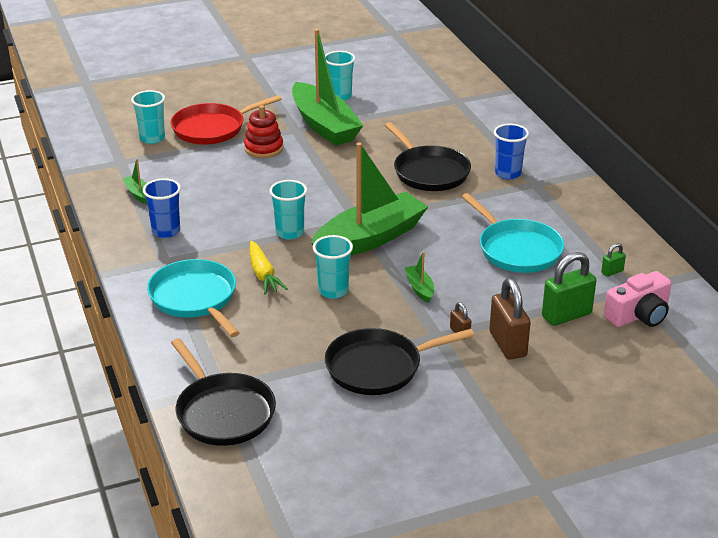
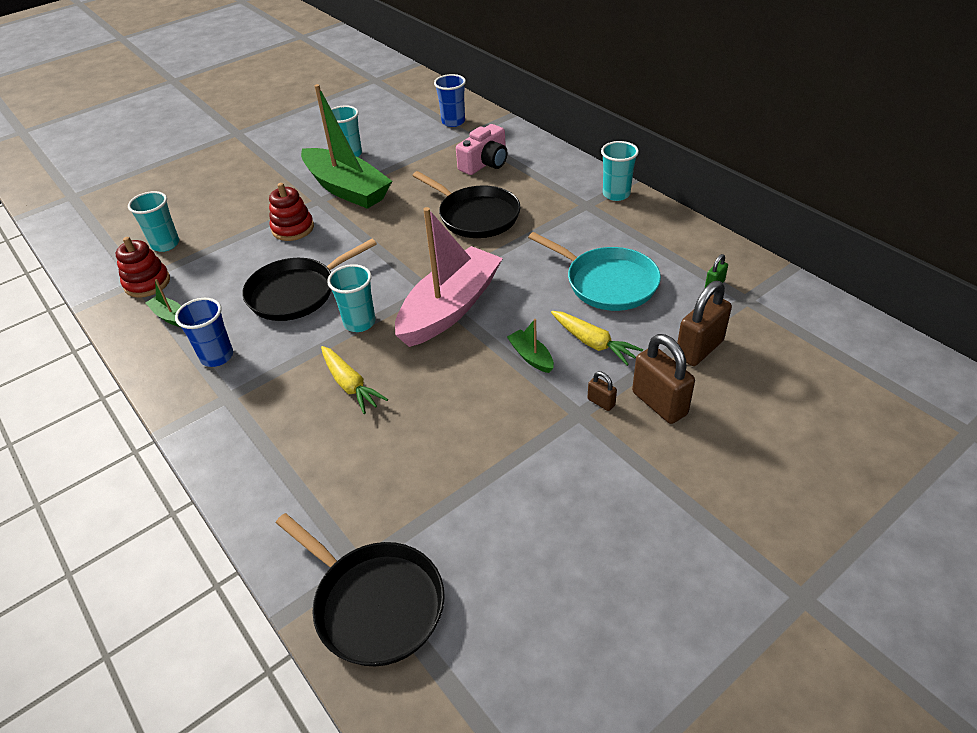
camera: 15 degrees left, 10 degrees up
turquoise pan [147,259,240,337] -> none
red pan [171,95,282,145] -> none
green boat [311,143,428,255] -> pink boat [395,207,503,347]
turquoise cup [313,235,353,299] -> turquoise cup moved to [601,141,639,201]
black pan [325,328,475,395] -> black pan moved to [242,239,377,321]
blue cup [494,124,529,179] -> blue cup moved to [434,74,466,127]
green padlock [542,252,596,326] -> brown padlock [677,281,732,366]
pink camera [604,271,671,327] -> pink camera moved to [456,124,507,175]
none -> red stacking toy [116,237,170,298]
none -> yellow carrot [551,311,643,366]

